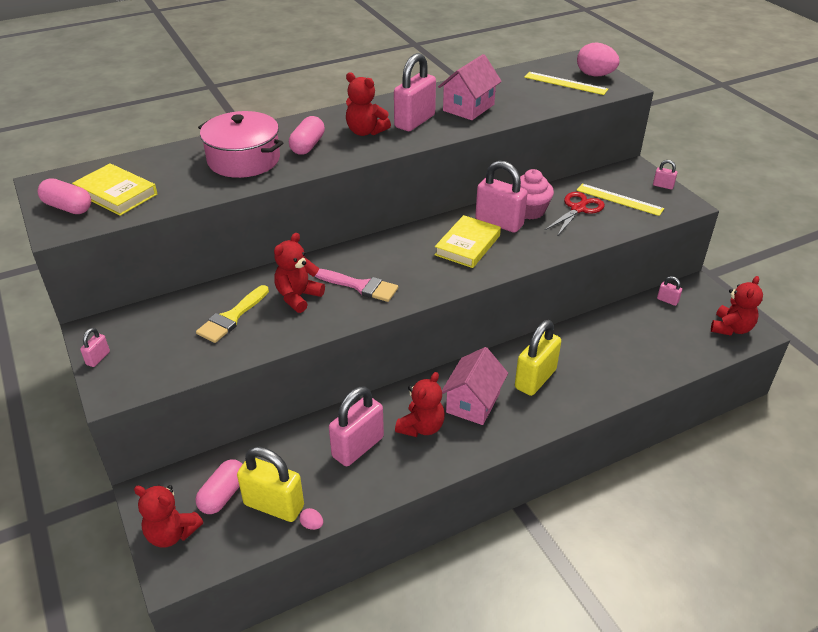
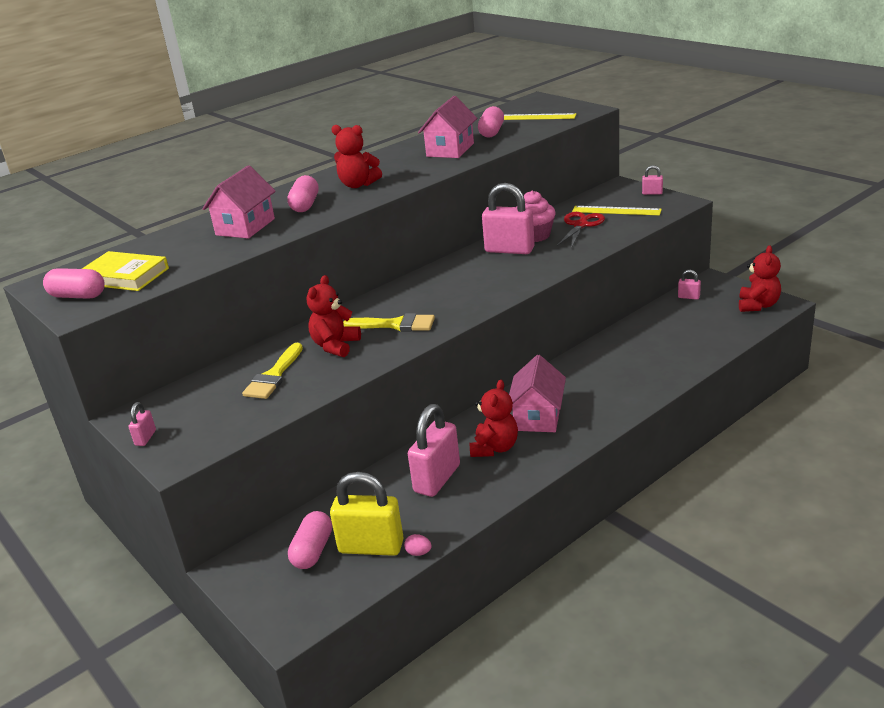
camera: 10 degrees left, 10 degrees down
red teddy bear [134,485,203,548] -> none
pink pot [198,111,283,178] -> pink house [202,165,276,239]
pink brush [315,269,398,302] -> yellow brush [343,313,435,331]
pink padlock [394,53,436,131] -> none
yellow book [435,215,501,268] -> none
yellow padlock [515,320,561,396] -> none
pink egg [577,42,620,77] -> none
none -> pink capsule [478,106,504,138]

